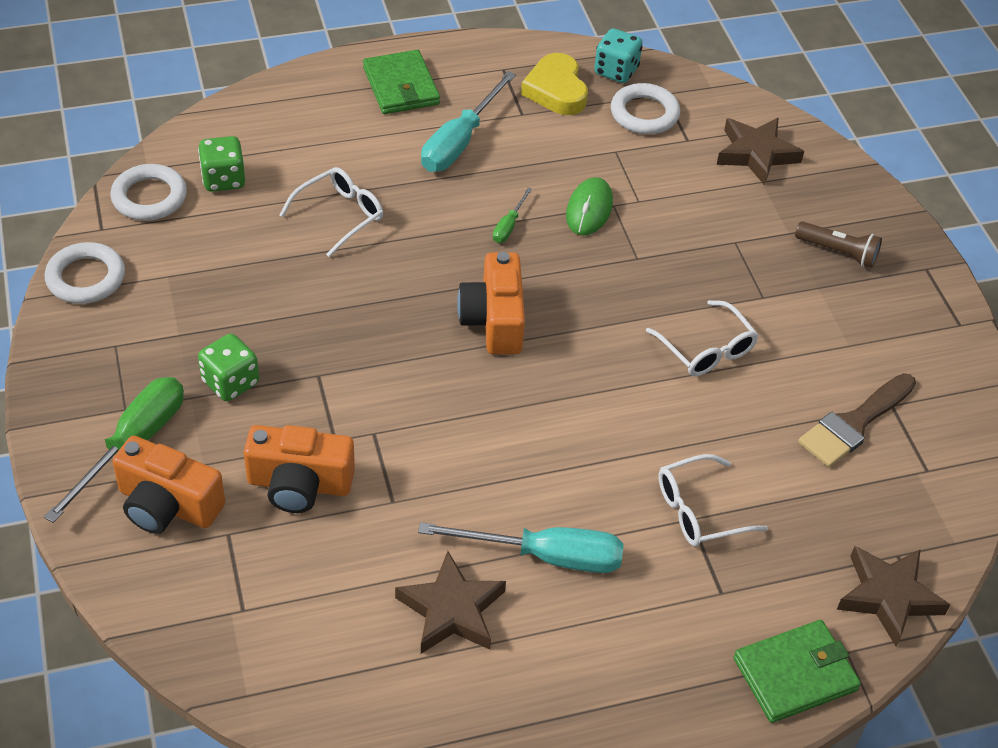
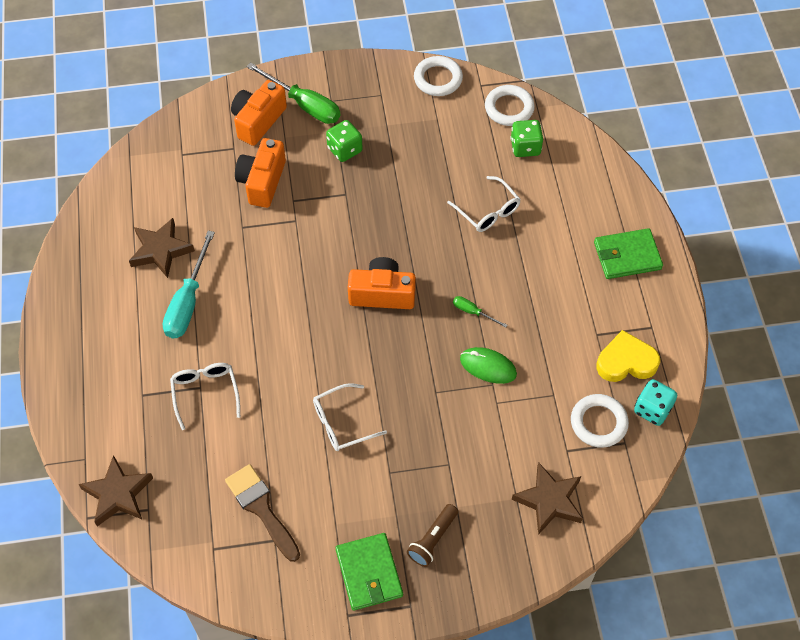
camera: 100 degrees right, 10 degrees up
turquoise screwdriver [421,71,516,172] -> none
green wallet [734,620,861,723] -> green wallet moved to [336,533,403,611]

